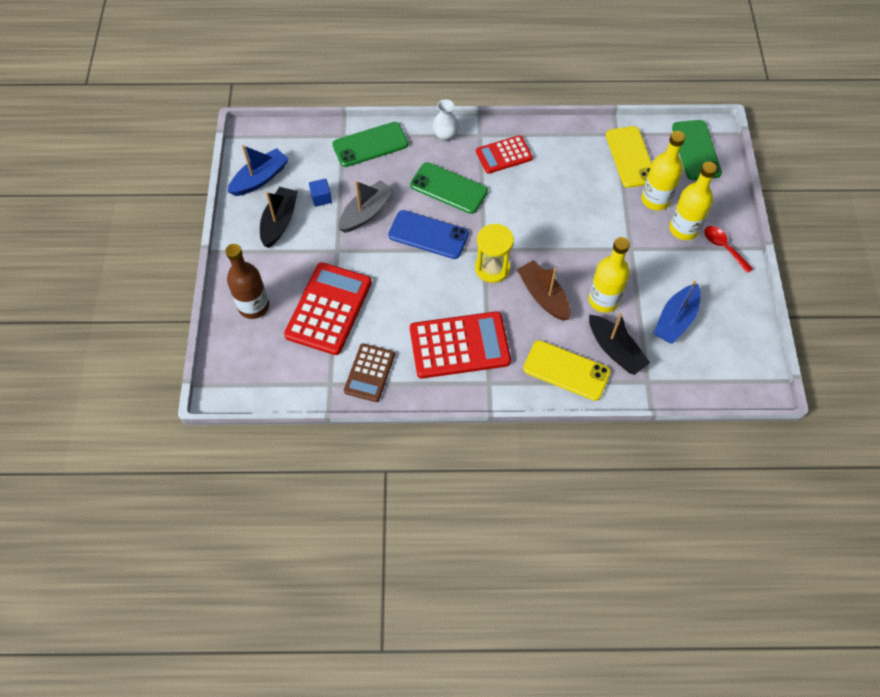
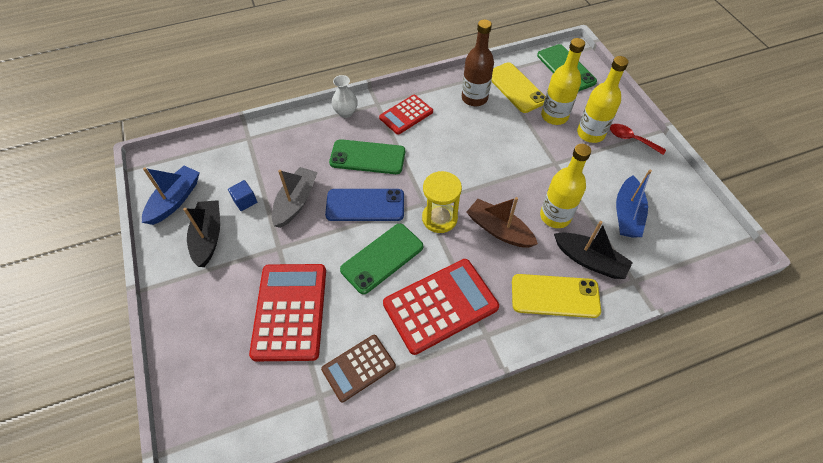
camera: 20 degrees left, 5 degrees down
brown bottle [226,244,269,319] -> brown bottle moved to [462,20,494,106]
green phone [332,122,409,167] -> green phone moved to [340,224,423,294]
brown calculator [344,343,395,402] -> brown calculator turned 60 degrees clockwise [321,335,396,402]

